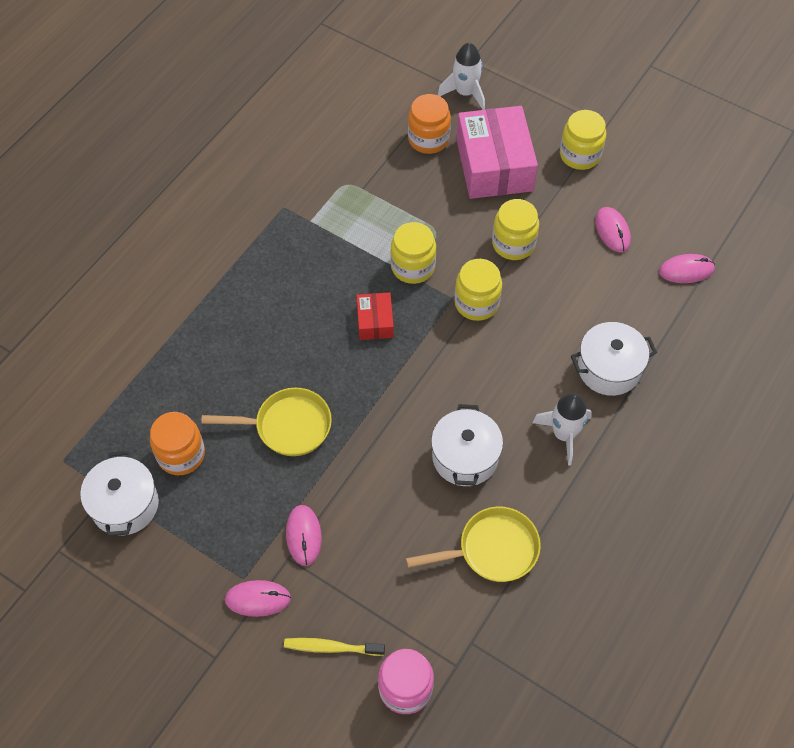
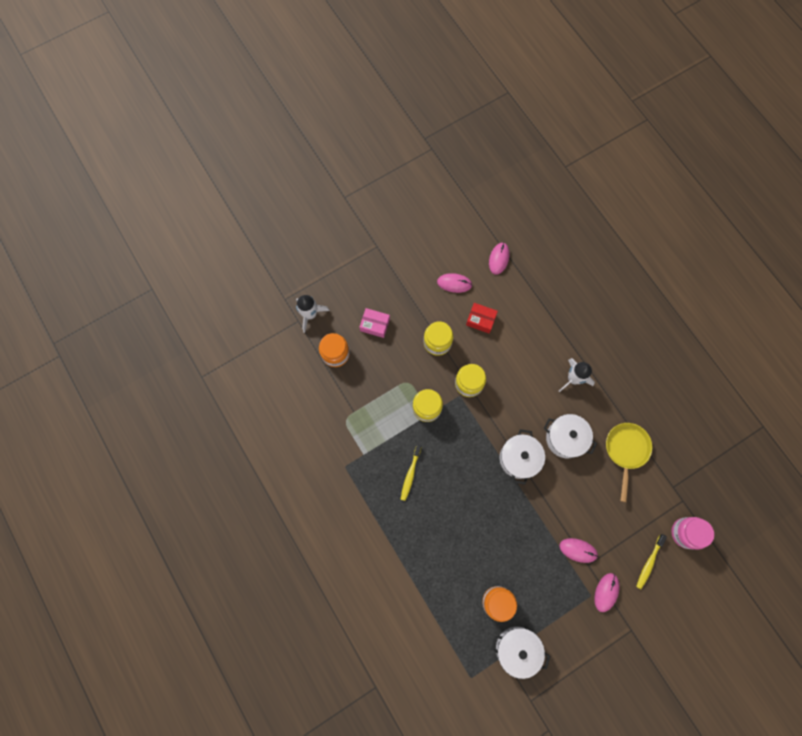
camera: 65 degrees left, 15 degrees up
yellow pan [201,388,332,456] -> none
red box [356,292,394,340] -> red box moved to [466,303,498,333]
pink box [456,106,538,199] -> pink box [359,308,390,338], size x0.49
yellow jar [560,110,606,170] -> none
white pot [571,322,657,396] -> white pot moved to [500,429,545,485]
none -> yellow toothbrush [400,444,421,501]

